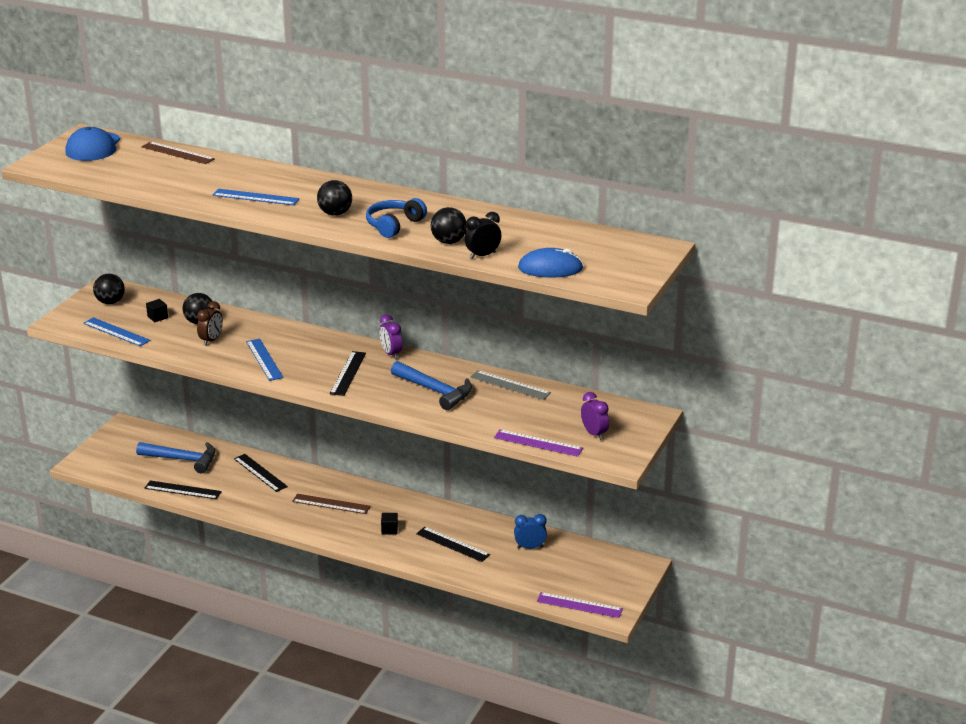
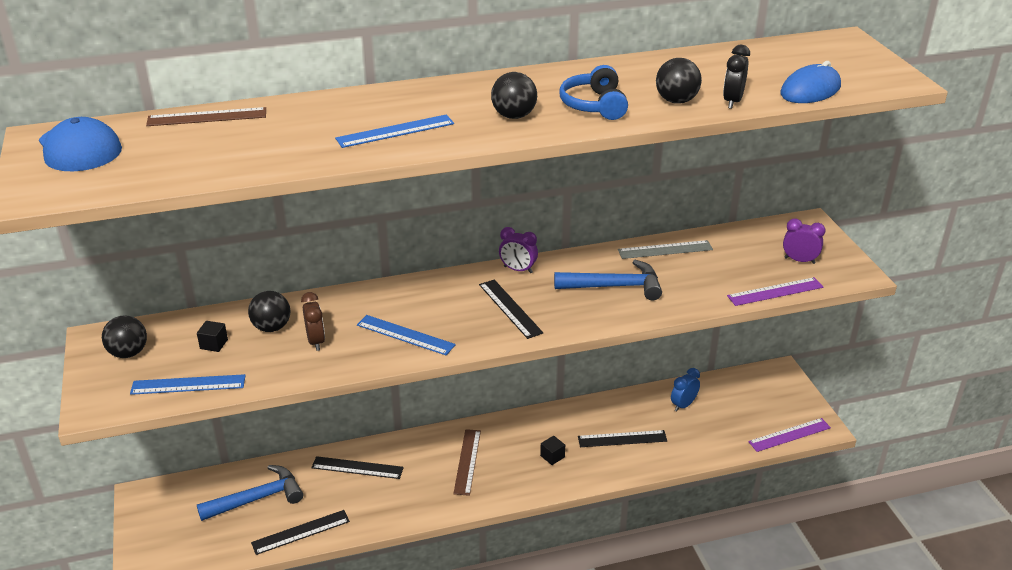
camera: 40 degrees left, 5 degrees up
brown ruler [292,494,370,514] -> brown ruler turned 60 degrees counterclockwise [453,429,481,496]

